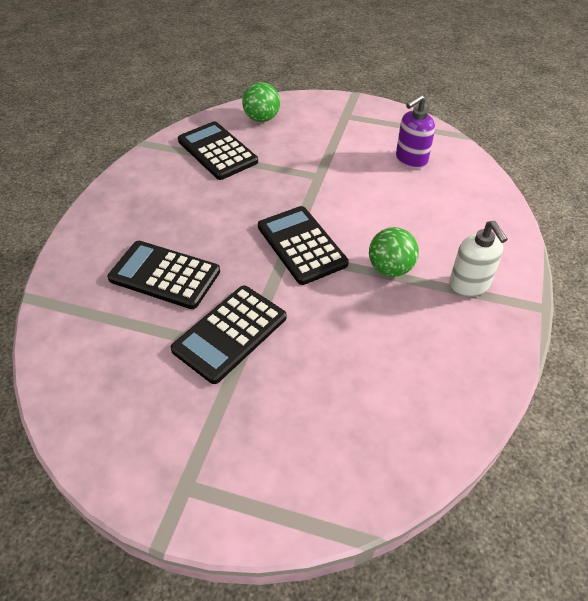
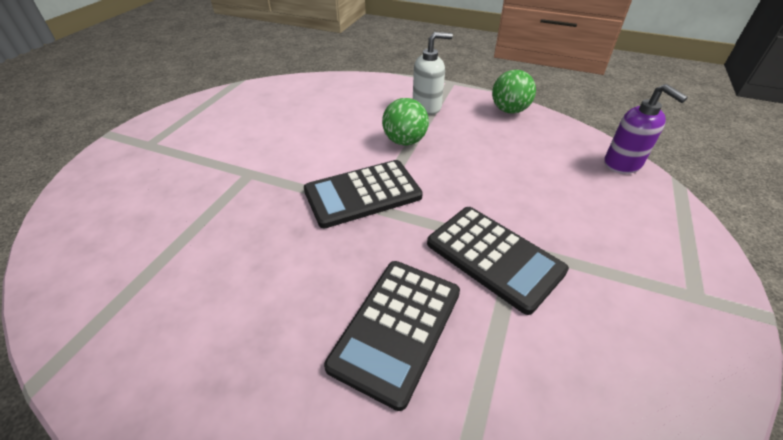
camera: 85 degrees left, 5 degrees down
black calculator [178,121,258,180] -> none
green ball [242,82,280,122] -> green ball moved to [492,70,536,114]
purple soap dispenser [396,95,435,169] -> purple soap dispenser moved to [604,84,688,174]

